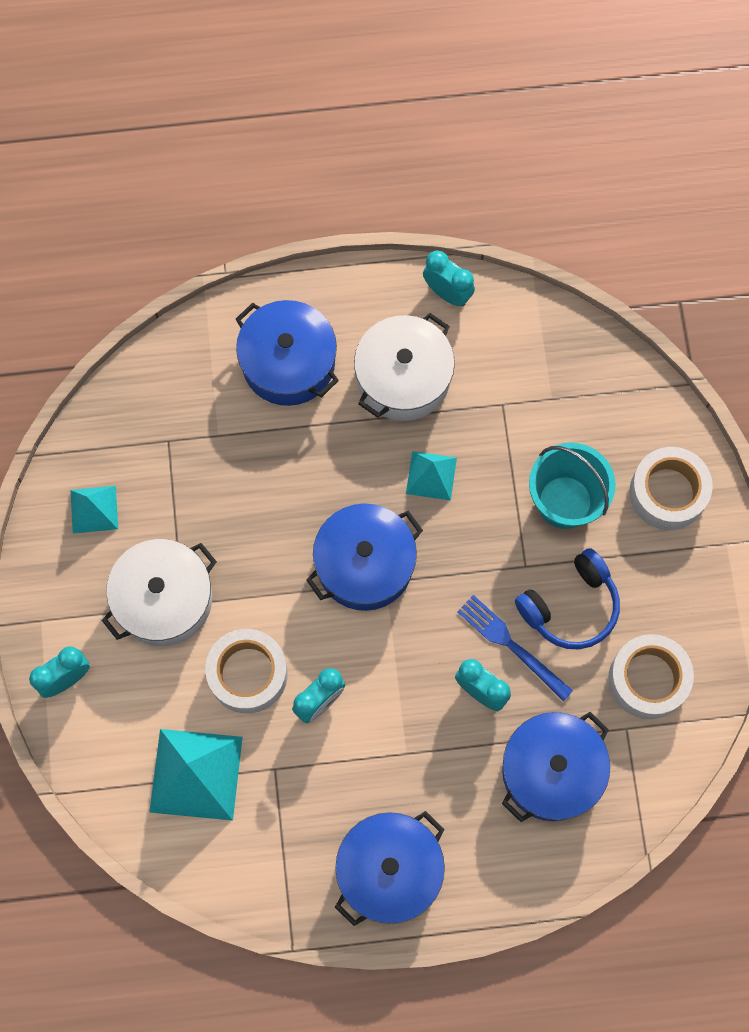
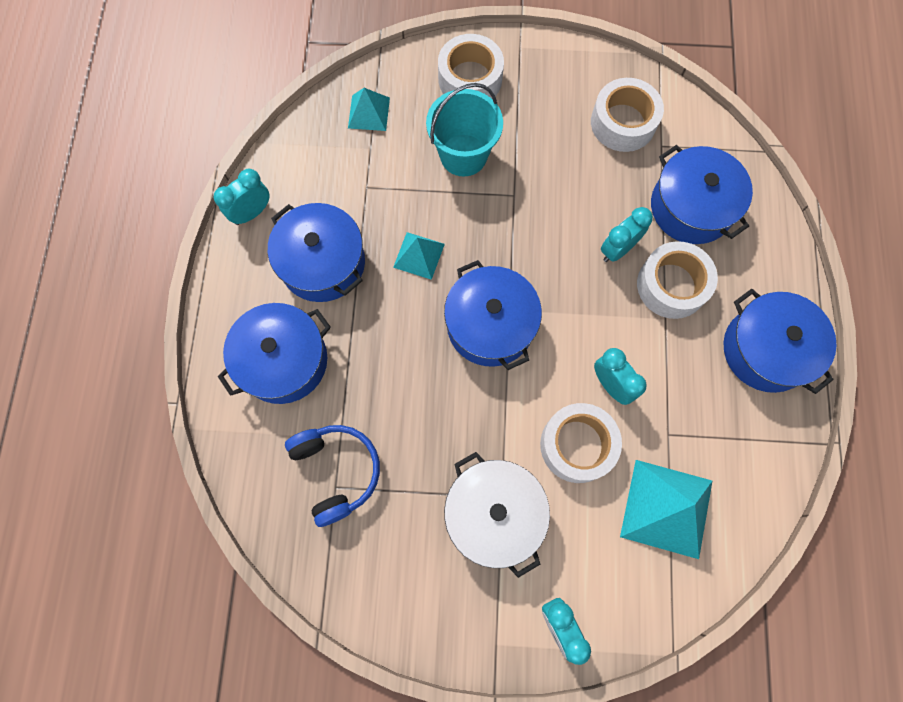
camera: 80 degrees left, 0 degrees up
turquoise pyramid [70,486,118,534] -> turquoise pyramid moved to [348,88,390,131]
white pot [354,313,455,421] -> blue pot [268,203,365,302]
blue fork [458,595,573,701] -> none
blue headphones [515,548,620,649] -> blue headphones moved to [285,425,380,527]
none -> white tape [637,241,718,319]

